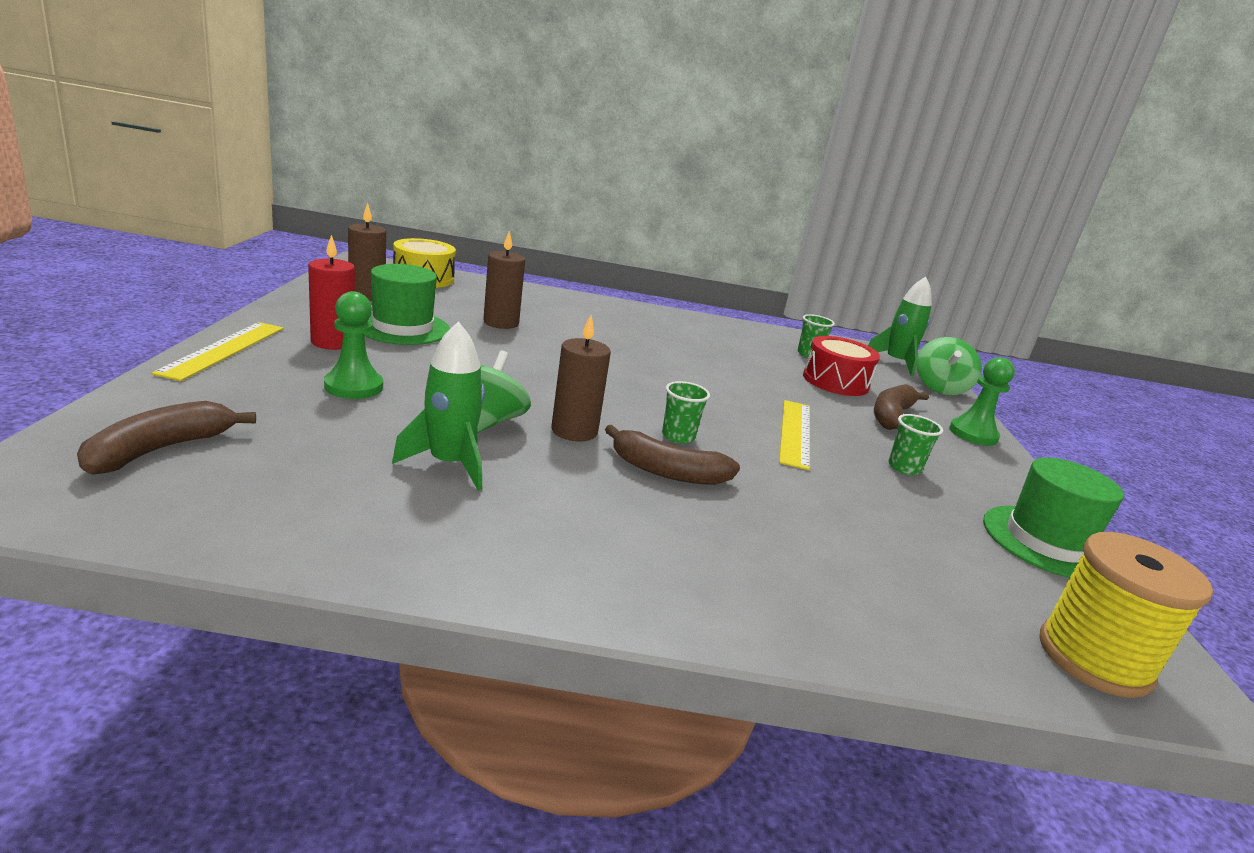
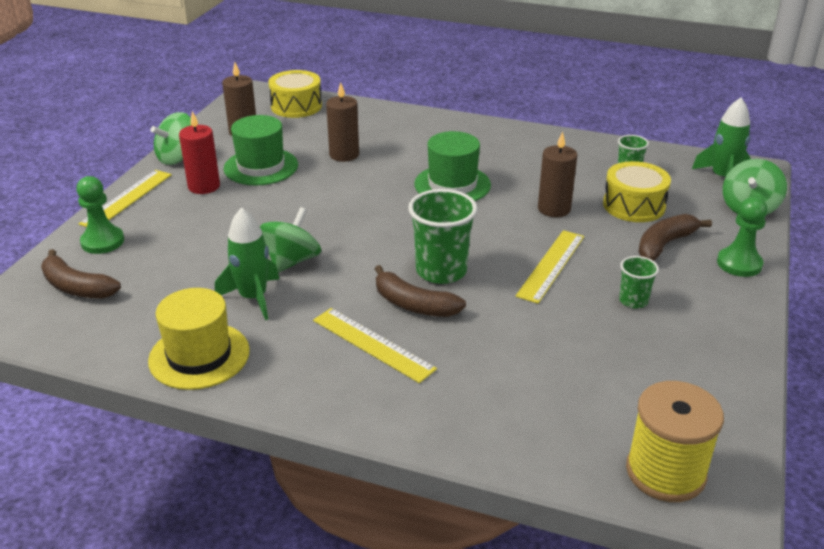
camera: 20 degrees right, 10 degrees up
brown banana [77,401,256,475] -> brown banana turned 105 degrees counterclockwise [41,249,121,299]
green pawn [324,291,383,399] -> green pawn moved to [76,176,124,254]
brown candle [551,315,611,441] -> brown candle moved to [538,131,577,217]
green cup [662,381,710,444] -> green cup [408,189,477,284], size x1.87
red drum [803,336,880,396] -> yellow drum [603,161,671,222]
green hat [983,457,1124,578] -> green hat moved to [414,131,491,201]
none -> yellow hat [148,288,250,390]
none -> green spinning top [151,112,191,165]
none -> yellow ruler [313,308,437,383]

